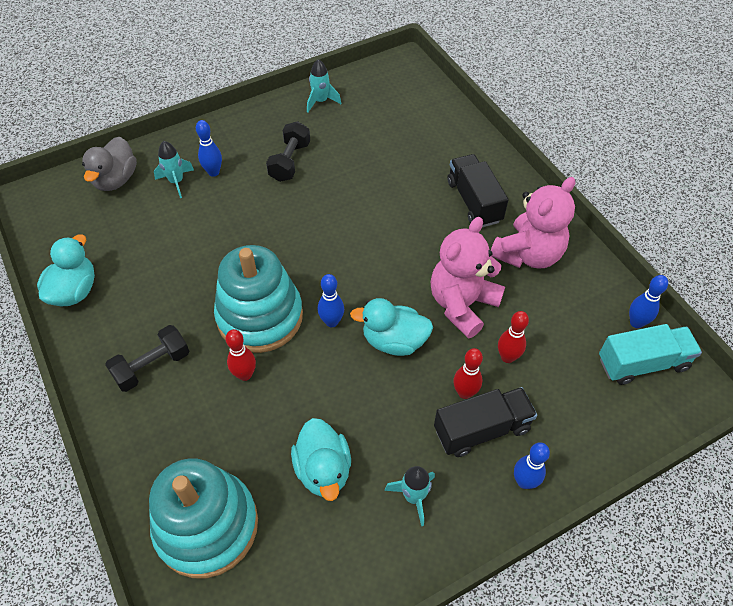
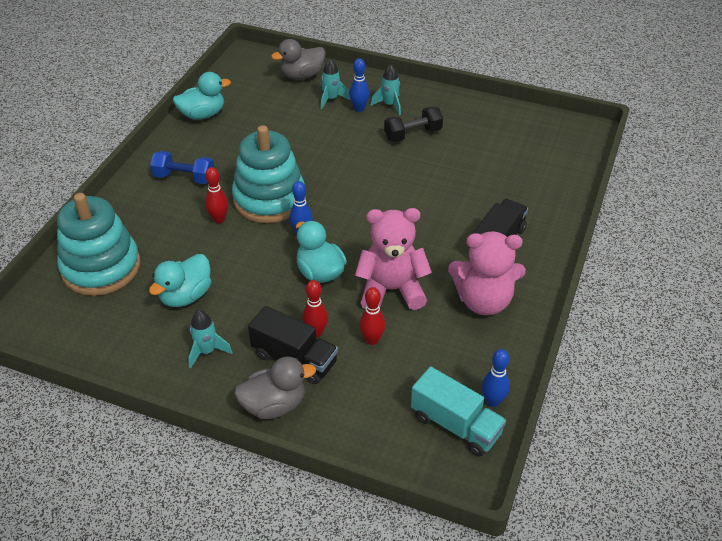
camera: 50 degrees right, 10 degrees down
black dumbbell [105,325,189,392] -> blue dumbbell [150,151,214,184]
turquoise rocket [307,59,341,113] -> turquoise rocket moved to [371,65,401,115]
blue bowling pin [514,442,550,489] -> grey duck [234,357,316,419]

